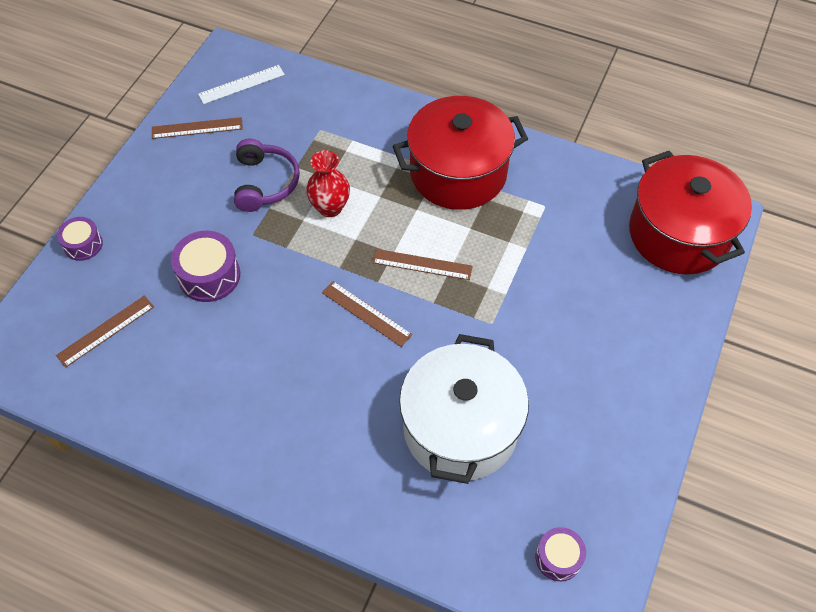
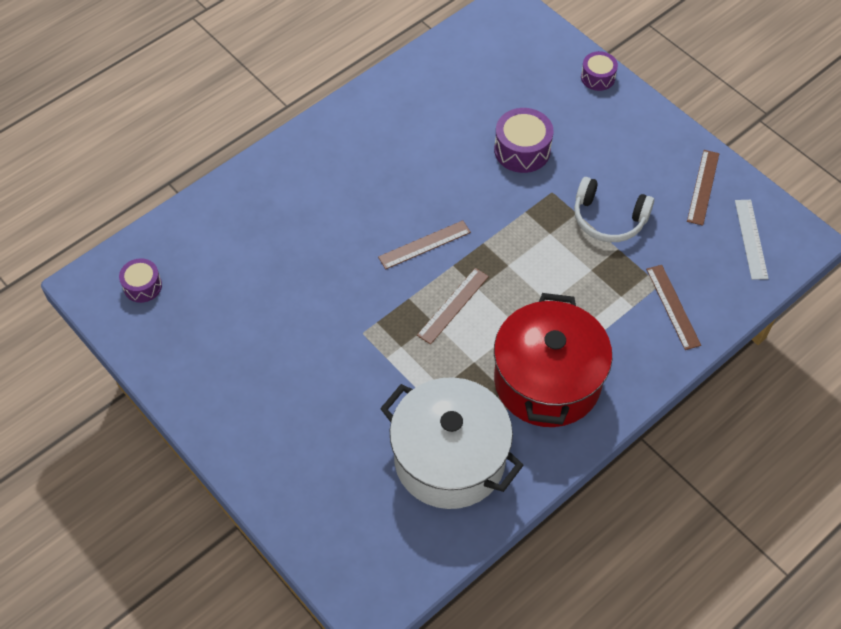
camera: 115 degrees right, 0 degrees up
brown ruler [56,296,154,368] -> brown ruler moved to [646,265,701,350]
purple headphones [234,139,300,212] -> white headphones [574,177,654,242]
red vase [306,150,350,217] -> none
white pot [399,334,529,484] -> white pot moved to [380,377,524,509]
red pot [629,151,752,275] -> none

